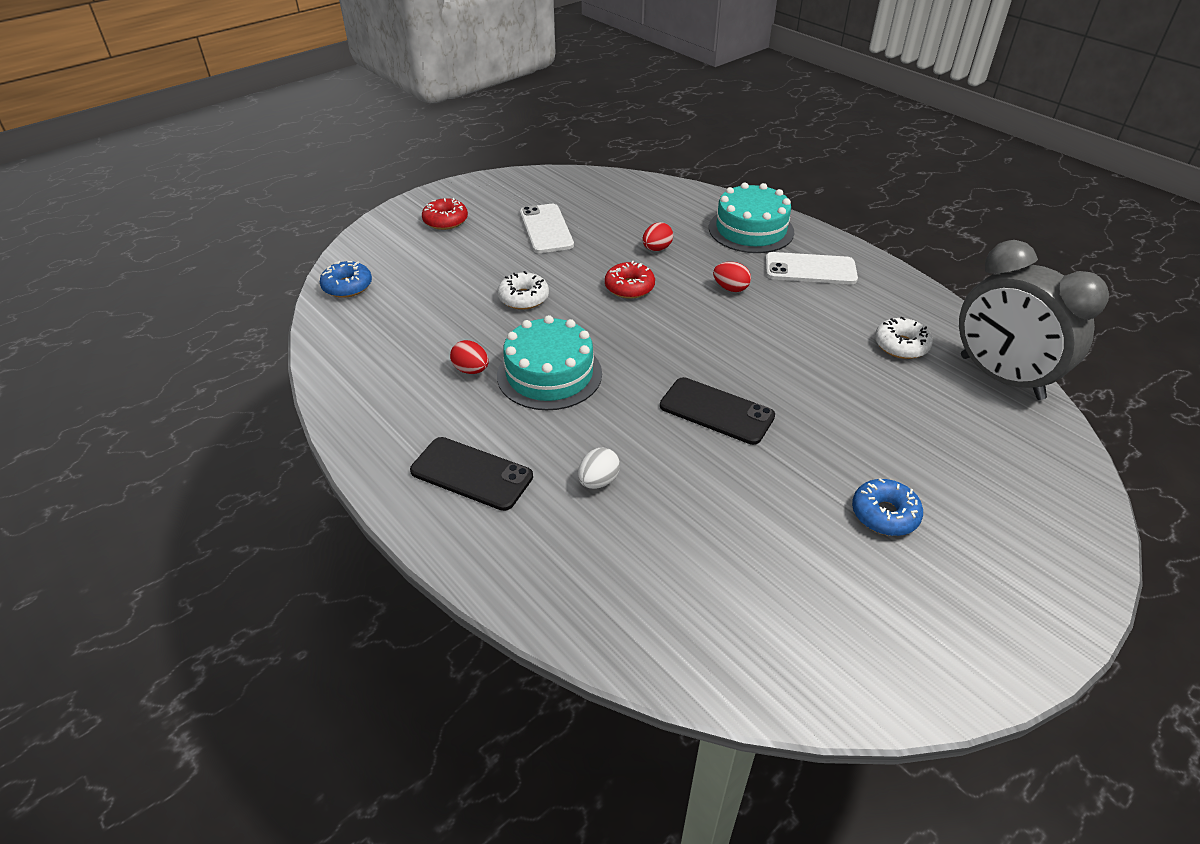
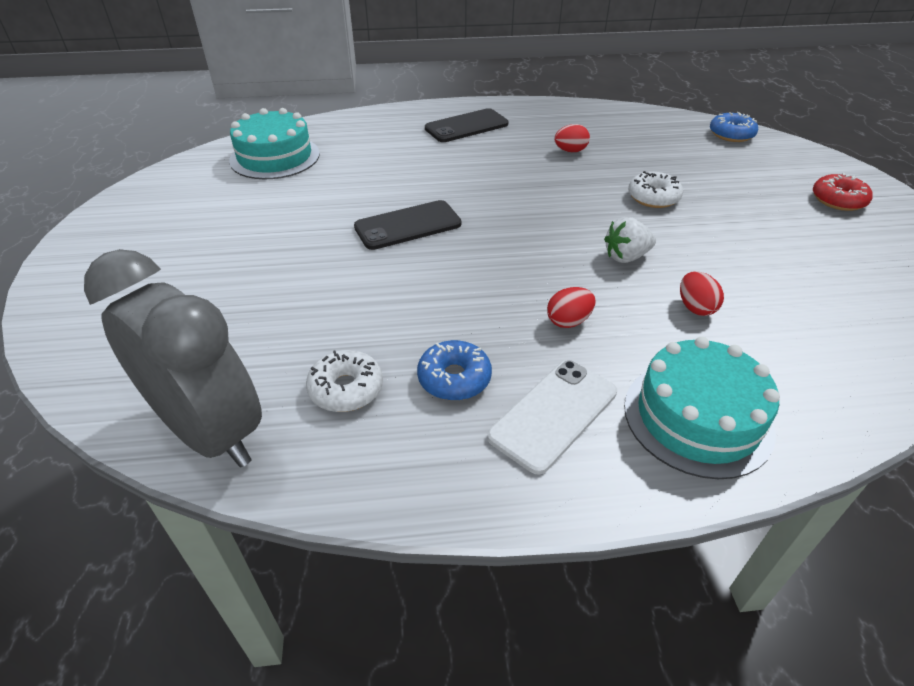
camera: 125 degrees right, 0 degrees up
turquoise cake [497,315,602,410] -> turquoise cake moved to [229,108,320,179]
white phone [520,204,574,253] -> none
white egg [578,448,620,489] -> none
red donut [605,261,655,299] -> white strawberry [604,217,656,263]
blue donut [852,478,923,536] -> blue donut moved to [417,340,492,401]
grey clock [959,240,1109,400] -> grey clock turned 45 degrees clockwise [84,249,262,467]

